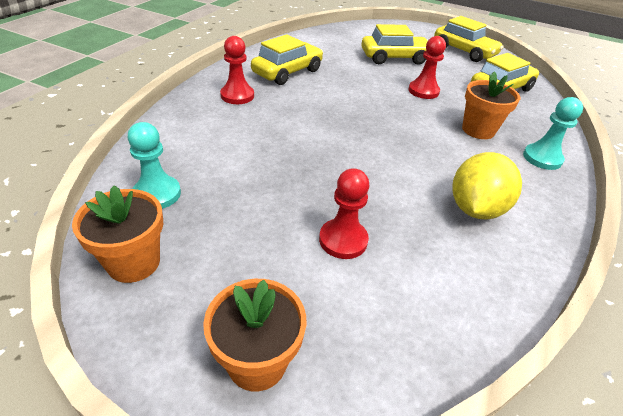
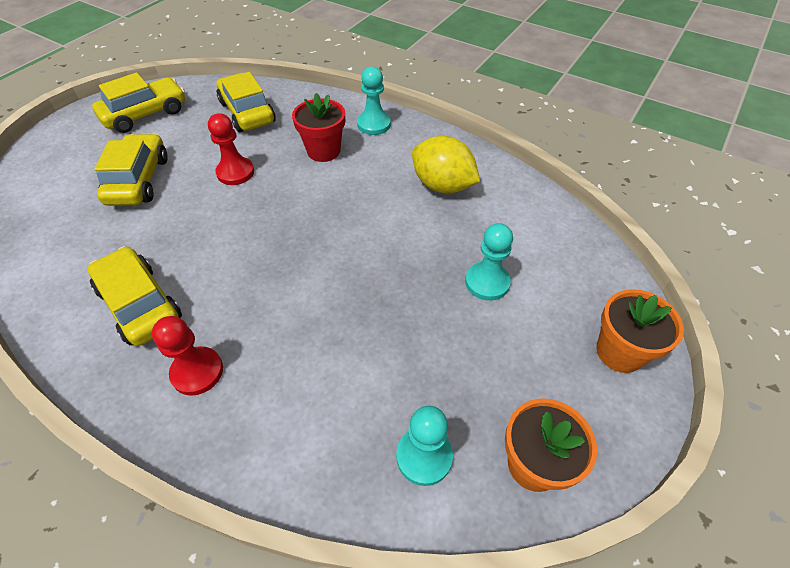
camera: 80 degrees left, 10 degrees up
red pawn [319,168,369,259] -> turquoise pawn [465,223,513,301]
orange flower pot [462,71,520,139] -> red flower pot [292,93,345,162]

